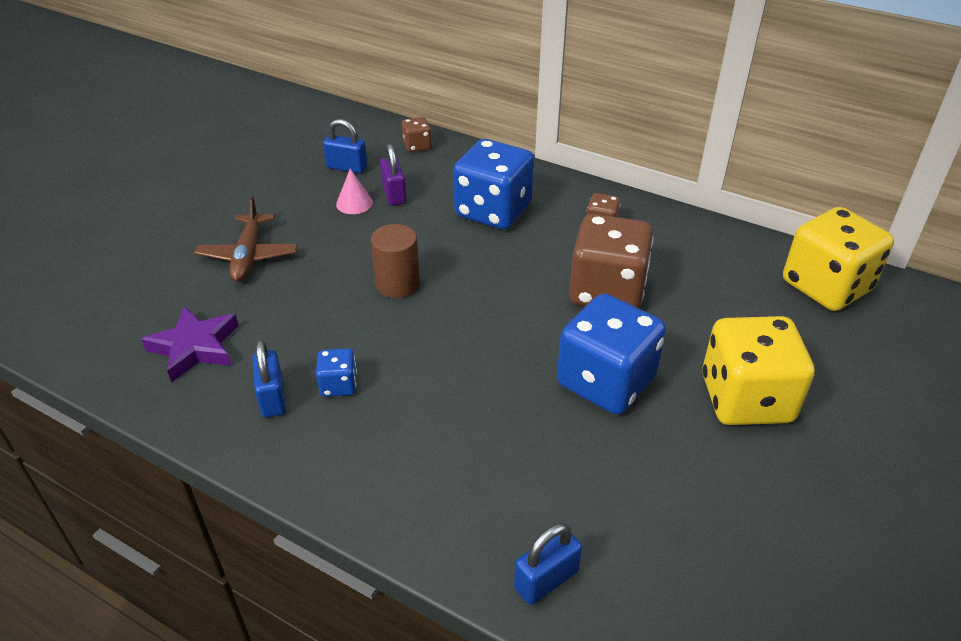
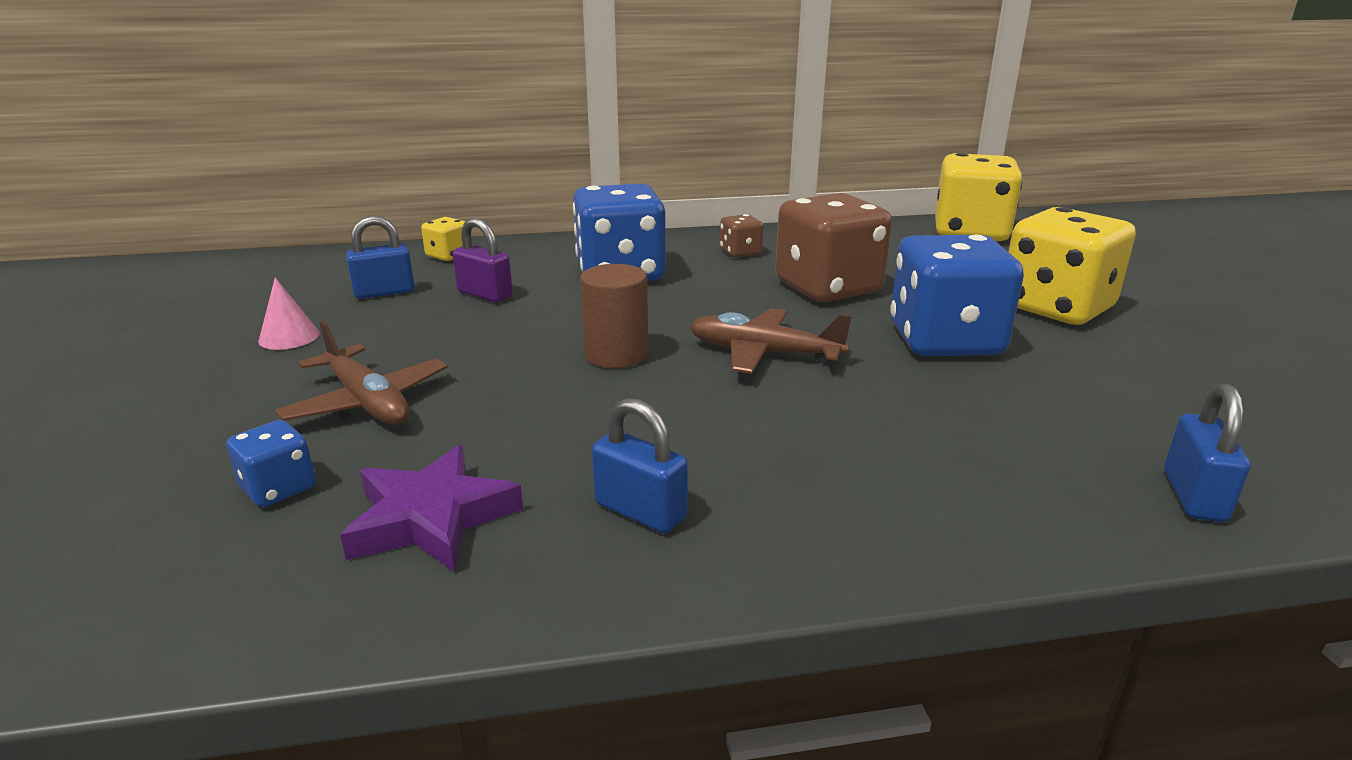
camera: 40 degrees left, 15 degrees down
blue dice [316,348,357,397] -> blue dice moved to [227,420,316,507]
pink cone [336,169,373,214] -> pink cone moved to [258,277,320,350]
brown dice [402,117,432,152] -> yellow dice [421,217,465,261]
none -> brown plane [690,308,852,374]

